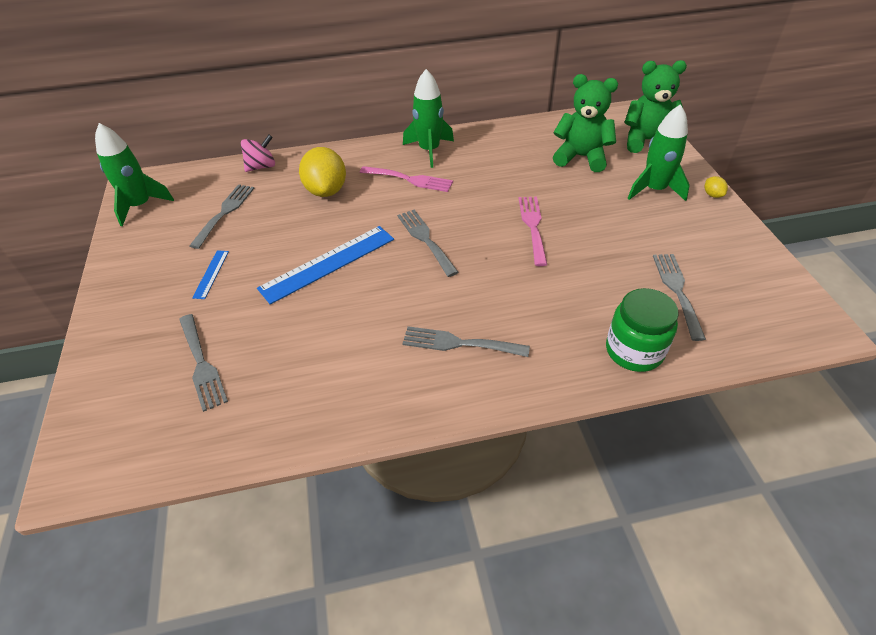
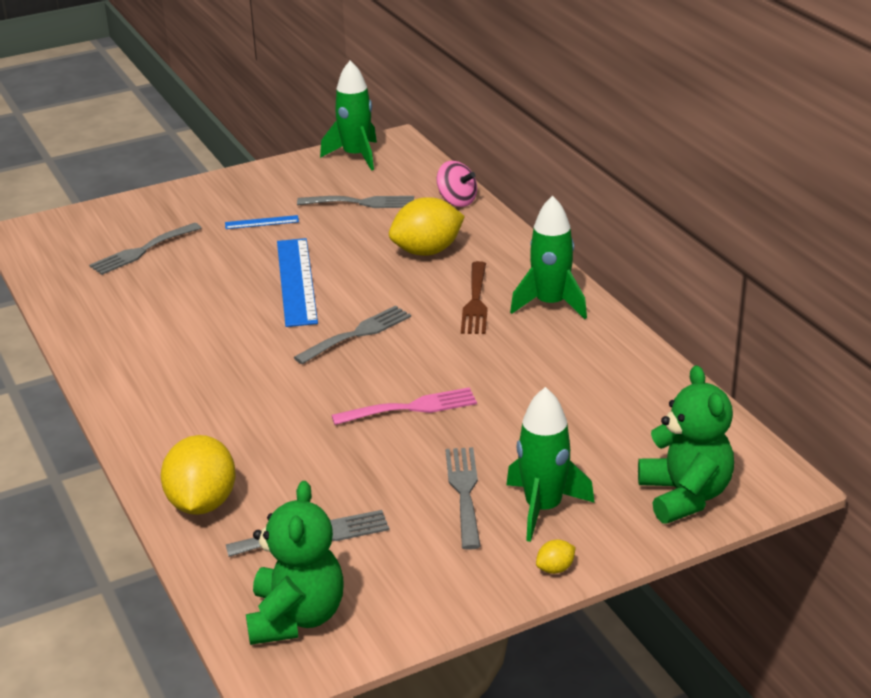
camera: 75 degrees right, 15 degrees down
blue ruler [257,226,394,304] -> blue ruler turned 45 degrees clockwise [277,238,318,327]
pink fork [360,166,453,192] -> brown fork [461,261,488,334]
grey fork [403,326,530,357] -> grey fork moved to [445,447,481,550]
green teddy bear [553,74,618,172] -> green teddy bear moved to [246,481,344,645]
green jar [606,288,679,372] -> yellow lemon [160,435,236,515]

